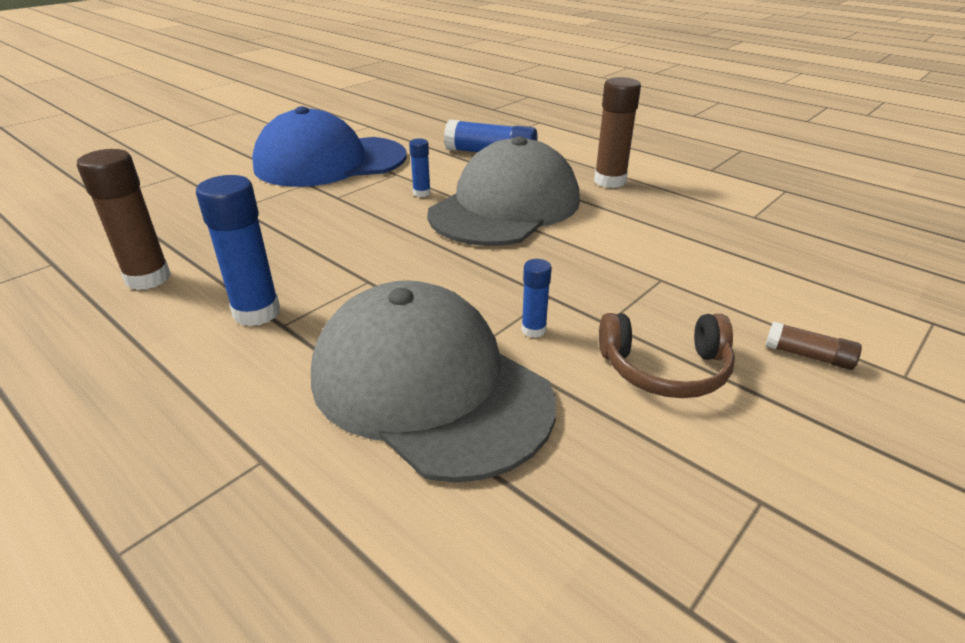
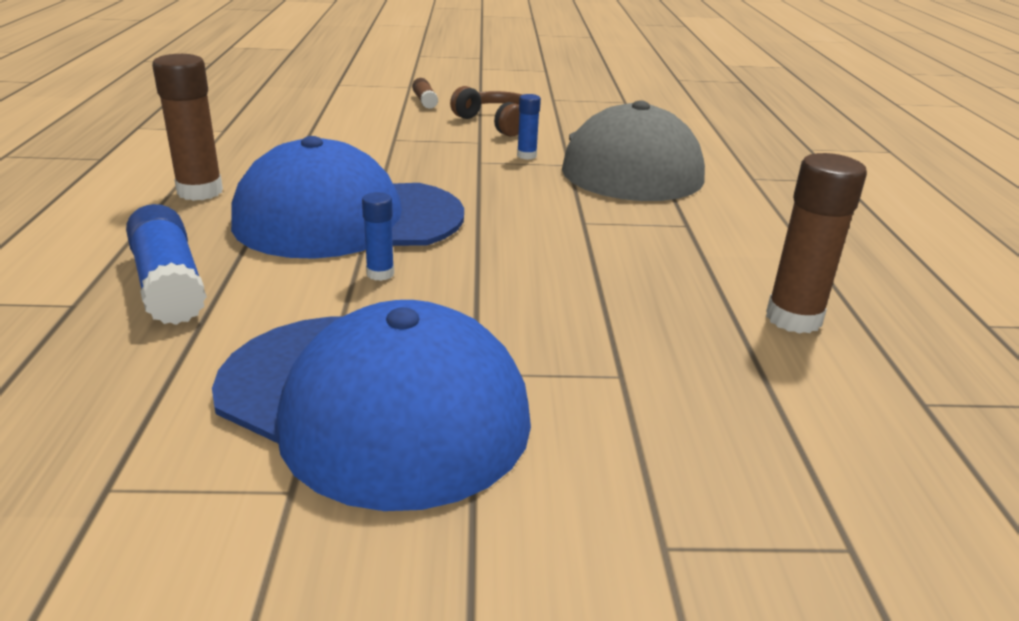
camera: 135 degrees left, 5 degrees down
blue glue stick [196,175,280,326] -> none
grey cap [427,136,580,246] -> blue cap [231,136,464,259]

